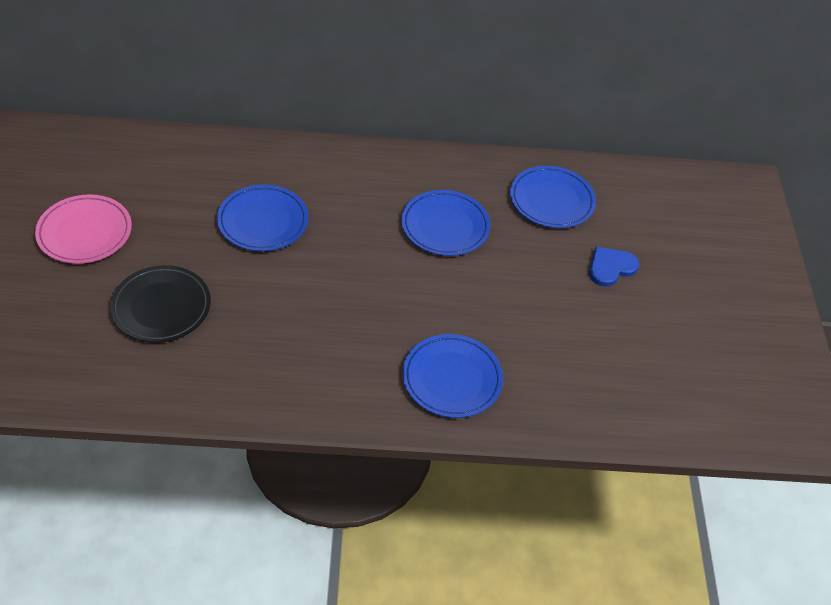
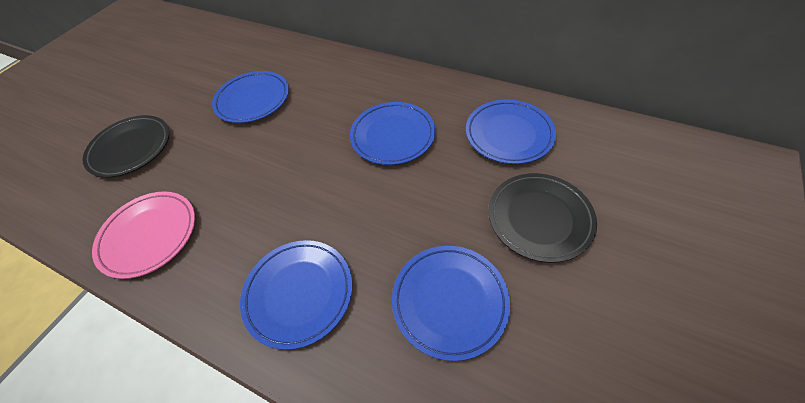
camera: 35 degrees right, 5 degrees up
pink plate [35,194,132,264] -> pink plate moved to [92,192,195,279]
blue heart [589,247,639,287] -> black plate [488,173,597,263]
none -> blue plate [392,246,510,361]

